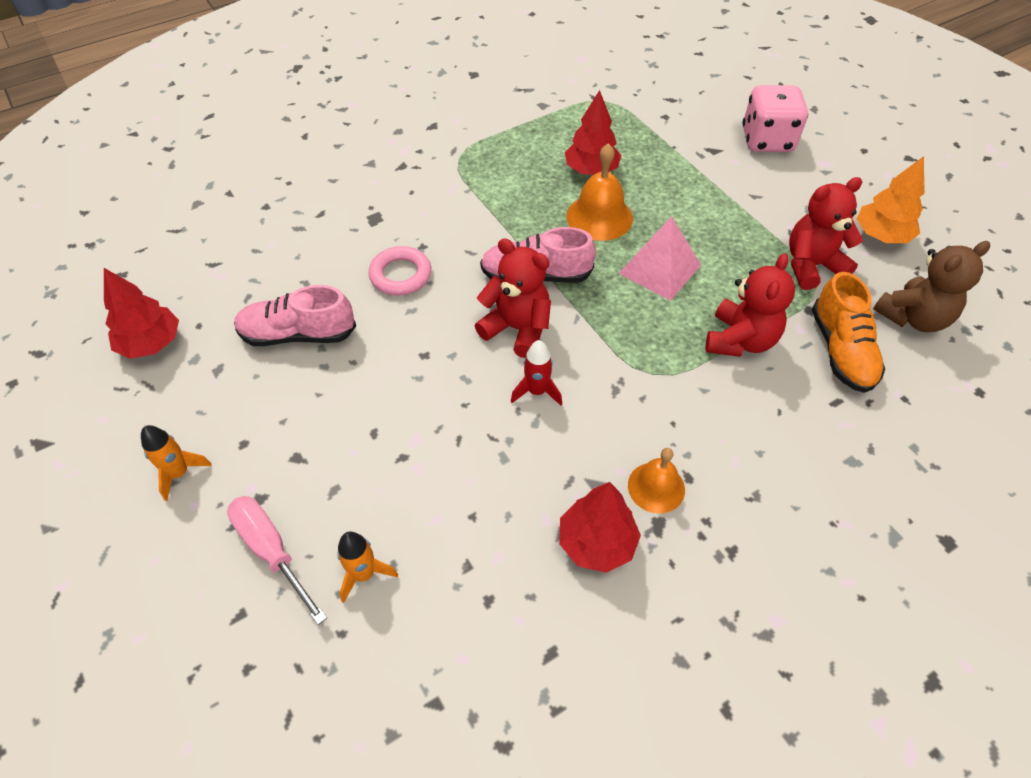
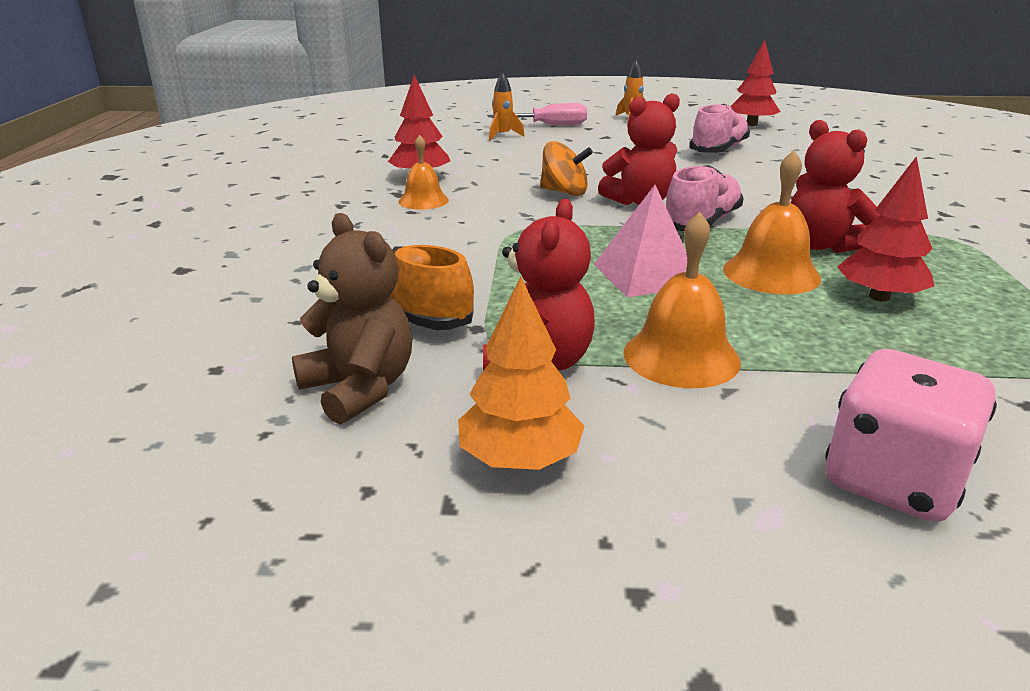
camera: 125 degrees right, 25 degrees down
pink ring [369,246,431,296] -> none
red rocket [511,340,562,406] -> orange spinning top [540,141,593,196]
red teddy bear [706,253,795,357] -> red teddy bear moved to [791,120,880,253]
brown teddy bear [873,241,990,332] -> brown teddy bear turned 135 degrees clockwise [292,213,412,425]
none -> orange bell [623,212,741,388]

